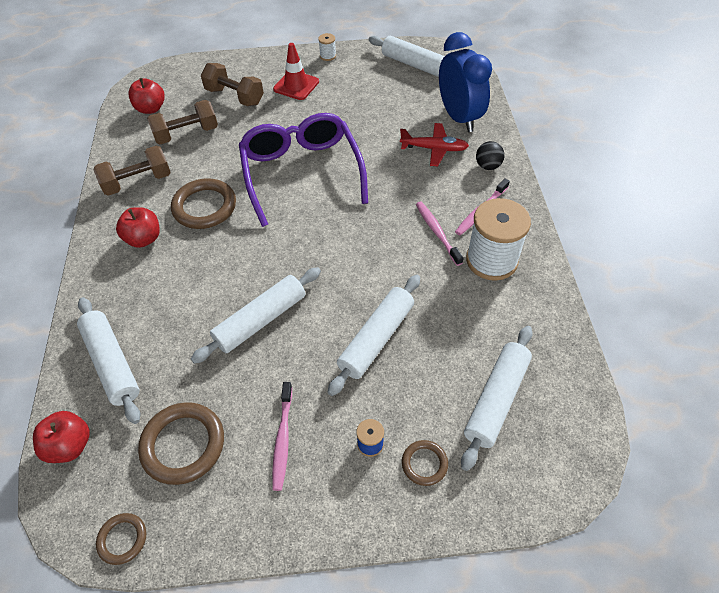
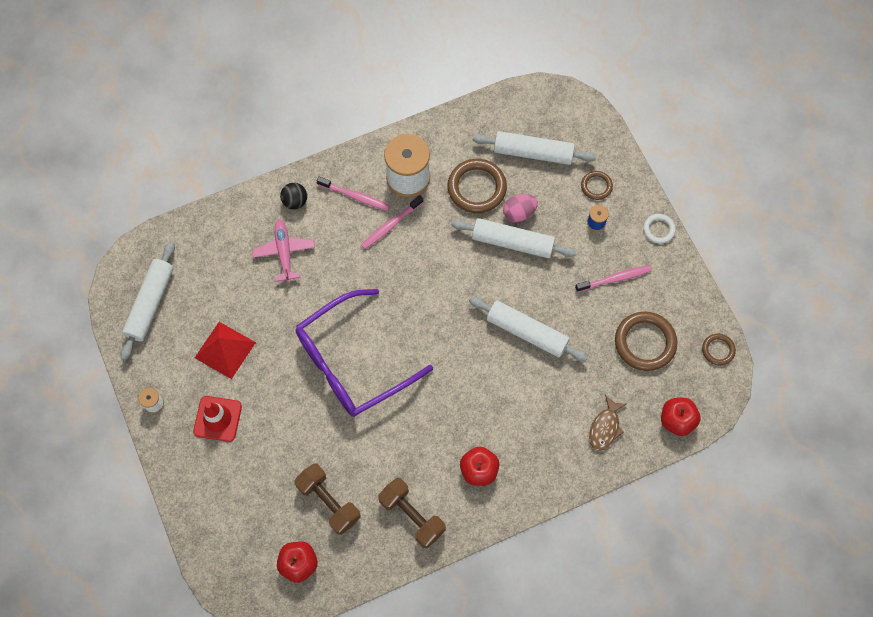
camera: 110 degrees left, 15 degrees up
white rolling pin [77,297,140,424] -> brown fish [589,395,626,451]
brown ring [171,178,236,229] -> brown ring moved to [447,159,507,213]
brown dumbbell [201,63,264,106] -> none
red plane [400,123,469,166] -> pink plane [252,219,315,283]
blue clock [439,32,492,132] -> none
none -> red pyramid [195,322,256,379]
none -> pink egg [503,194,538,223]
none -> white ring [643,214,676,244]

